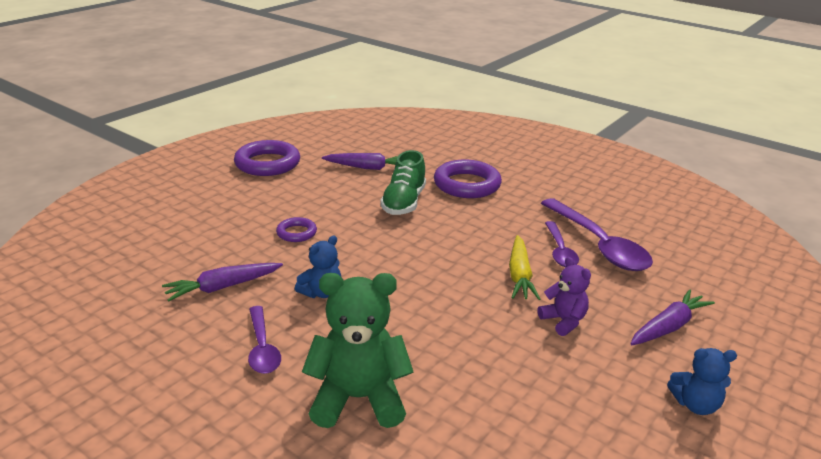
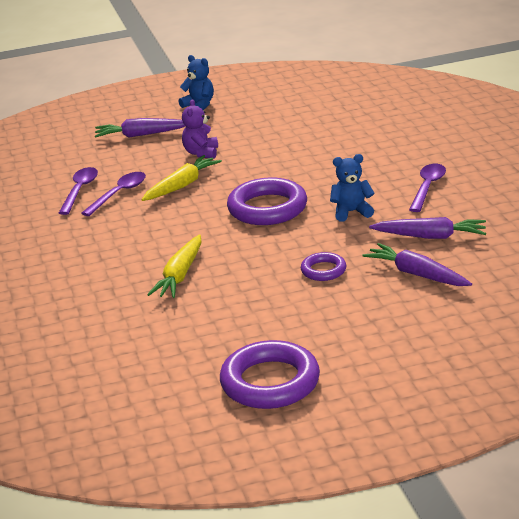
camera: 140 degrees left, 0 degrees up
green teddy bear [302,273,413,428] -> none
purple carrot [322,153,398,170] -> purple carrot moved to [362,243,472,286]
green shoe [380,150,426,215] -> yellow carrot [147,234,202,298]
purple ring [434,160,502,198] -> purple ring moved to [227,177,307,225]
purple spoon [541,198,653,271] -> purple spoon [59,167,98,215], size x0.57

